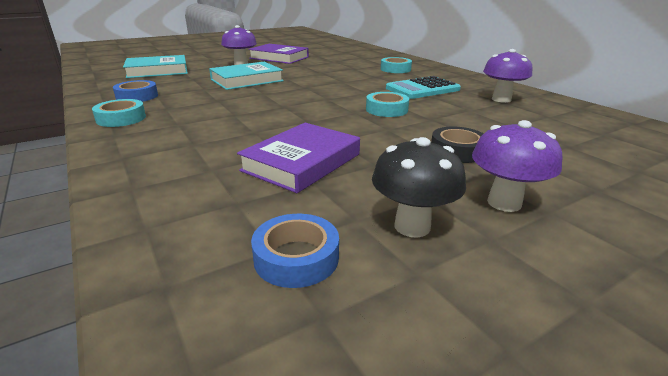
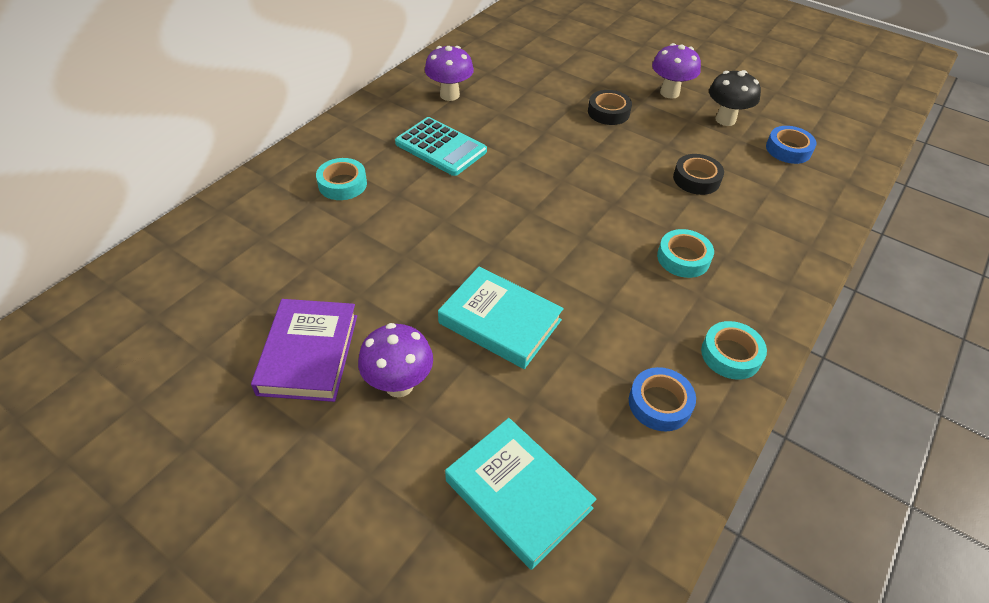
camera: 115 degrees left, 20 degrees up
purple book [237,123,360,193] -> black tape [673,154,724,195]
turquoise tape [366,92,409,117] -> turquoise tape moved to [657,229,714,278]

